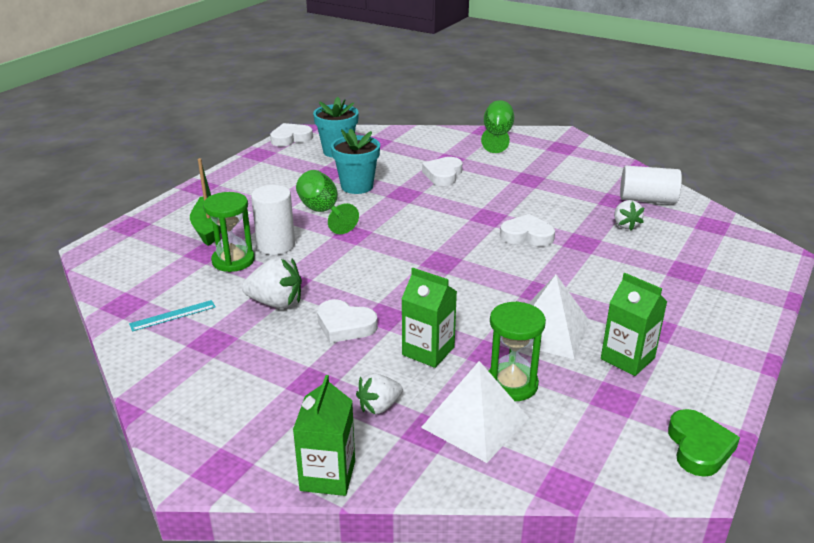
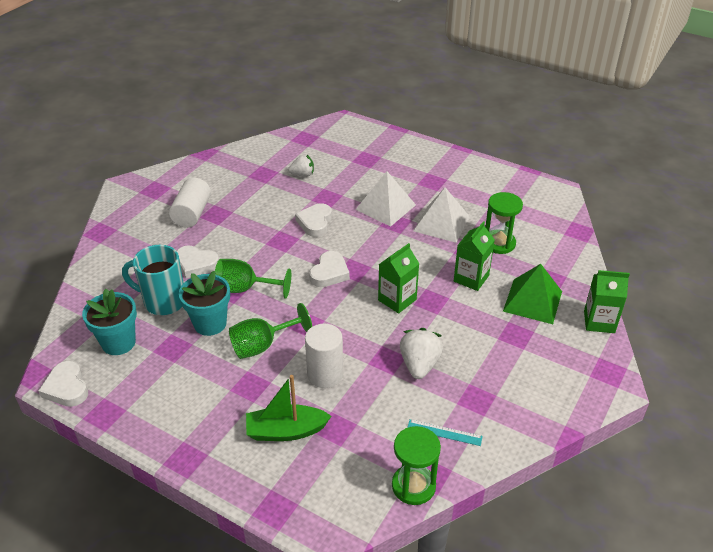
camera: 90 degrees left, 10 degrees up
turquoise ruler [129,300,216,331] -> turquoise ruler turned 45 degrees counterclockwise [407,419,483,446]
green hourglass [203,192,255,272] -> green hourglass moved to [392,426,441,505]
white heart [317,299,378,343] -> white heart moved to [309,251,350,287]
white strawberry [356,373,403,414] -> green pyramid [503,264,562,324]
white pyramid [421,361,529,463] -> white pyramid moved to [355,171,416,227]
green goblet [481,100,514,153] -> green goblet moved to [215,259,291,298]
green carton [601,273,667,376] -> green carton moved to [378,243,419,314]
white cylinder [620,166,682,204] -> white cylinder moved to [169,178,211,228]
green heart [668,409,740,477] -> none
none -> turquoise mug [122,245,183,315]

